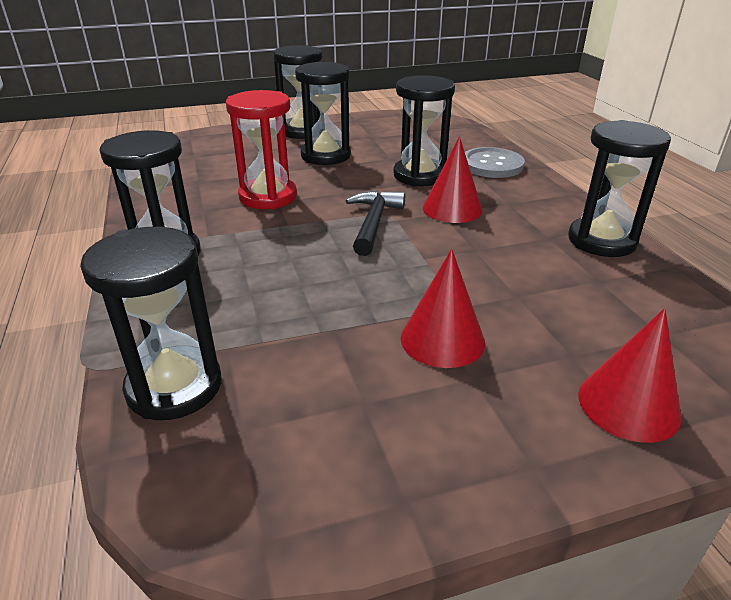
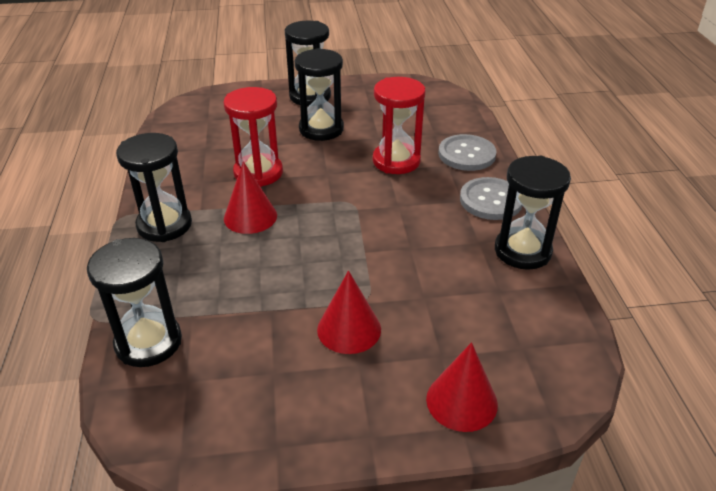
camera: 10 degrees right, 5 degrees up
black hammer [346,190,405,256] -> none
black hourglass [393,75,455,186] -> red hourglass [373,77,425,174]
red cone [423,136,483,223] -> red cone moved to [224,161,277,234]
none -> grey button [460,177,522,220]

